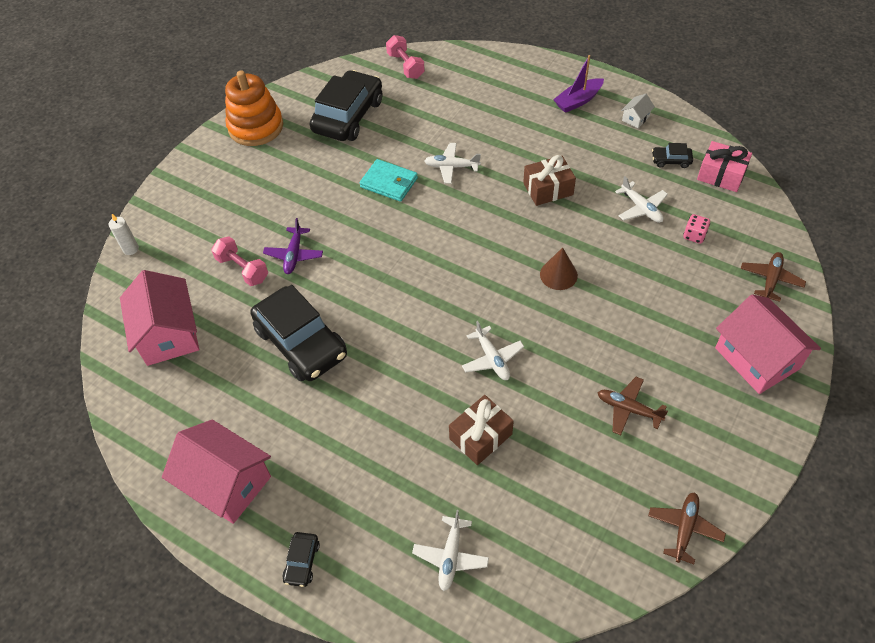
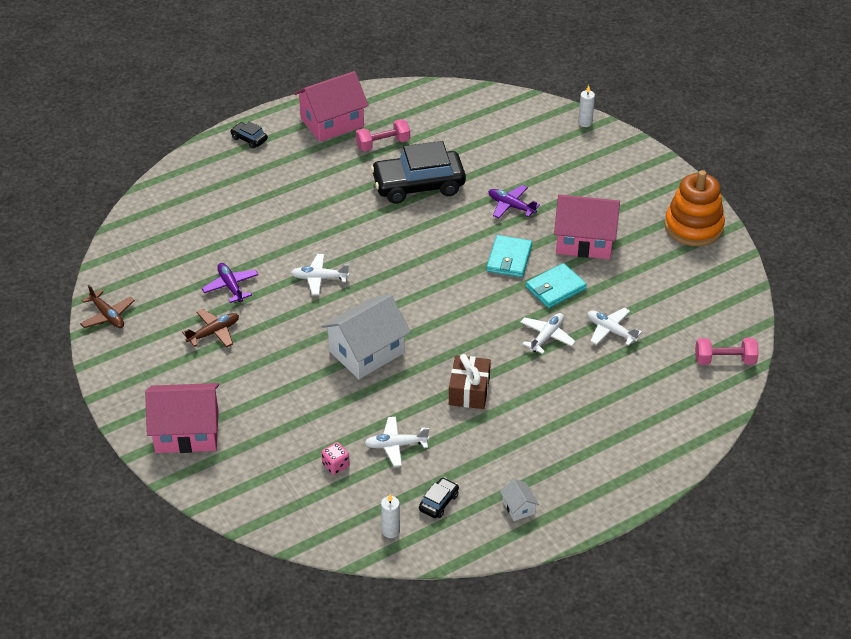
camera: 115 degrees right, 10 degrees down
pink house [120,270,199,366] -> pink house moved to [554,194,620,259]
pink dumbbell [211,236,268,286] -> pink dumbbell moved to [356,119,410,151]
black car [310,70,383,141] -> none
white plane [412,510,489,591] -> white plane moved to [587,308,642,346]
brown gift [449,395,514,465] -> none
brown cone [540,247,578,290] -> white house [321,294,411,379]
purple boat [553,55,604,113] -> none
pink gift [697,141,752,192] -> white candle [381,494,400,538]
brown plane [741,252,806,302] -> none
none -> purple plane [202,263,258,303]
none -> turquoise wallet [487,235,532,277]

